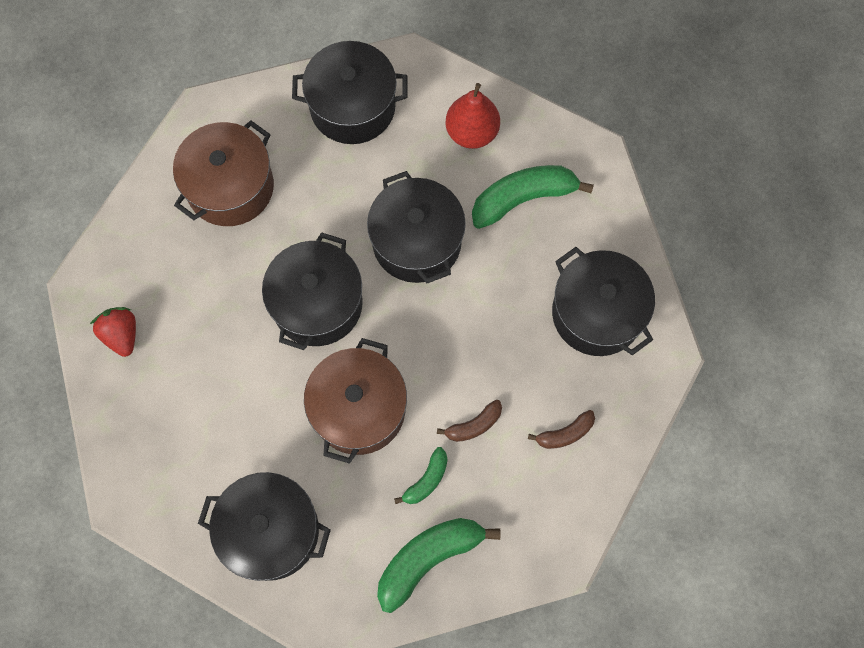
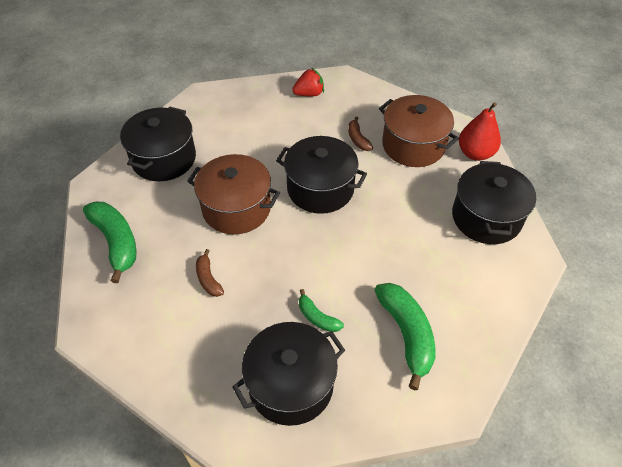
camera: 95 degrees right, 20 degrees down
black pot [367,171,466,283] -> none
green banana [394,447,448,504] -> green banana moved to [299,289,344,332]
red pear [446,83,500,149] -> red pear moved to [459,102,501,161]
brown banana [528,410,595,449] -> brown banana moved to [348,117,373,151]

